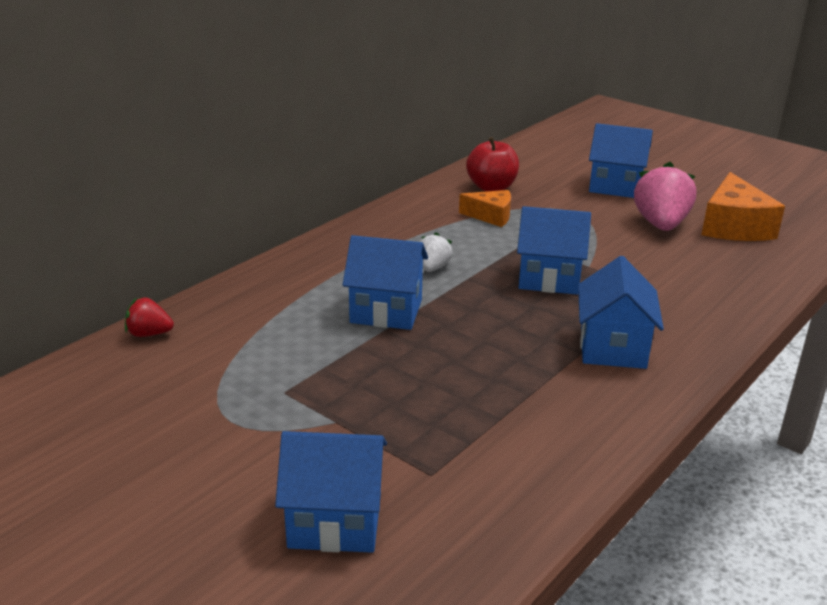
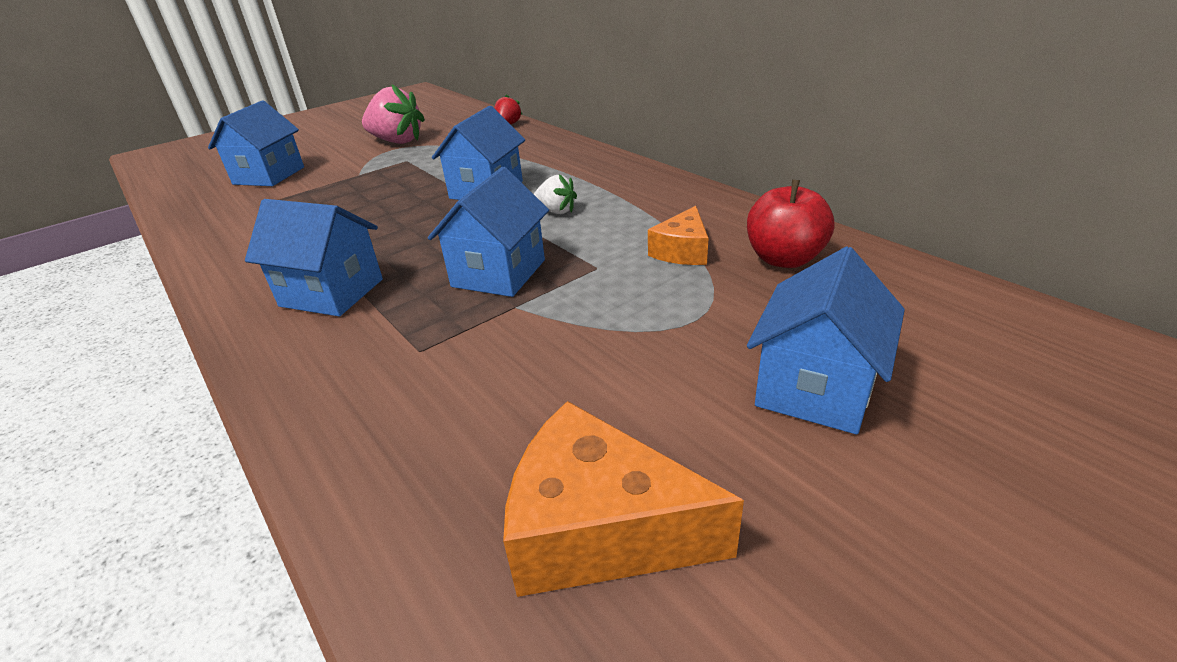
camera: 105 degrees right, 5 degrees up
pink strawberry [634,162,696,231] -> pink strawberry moved to [362,84,425,144]

